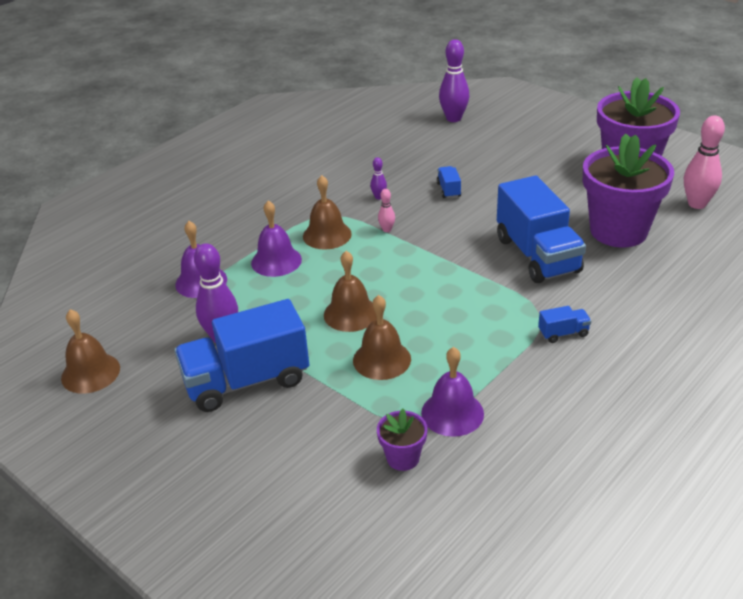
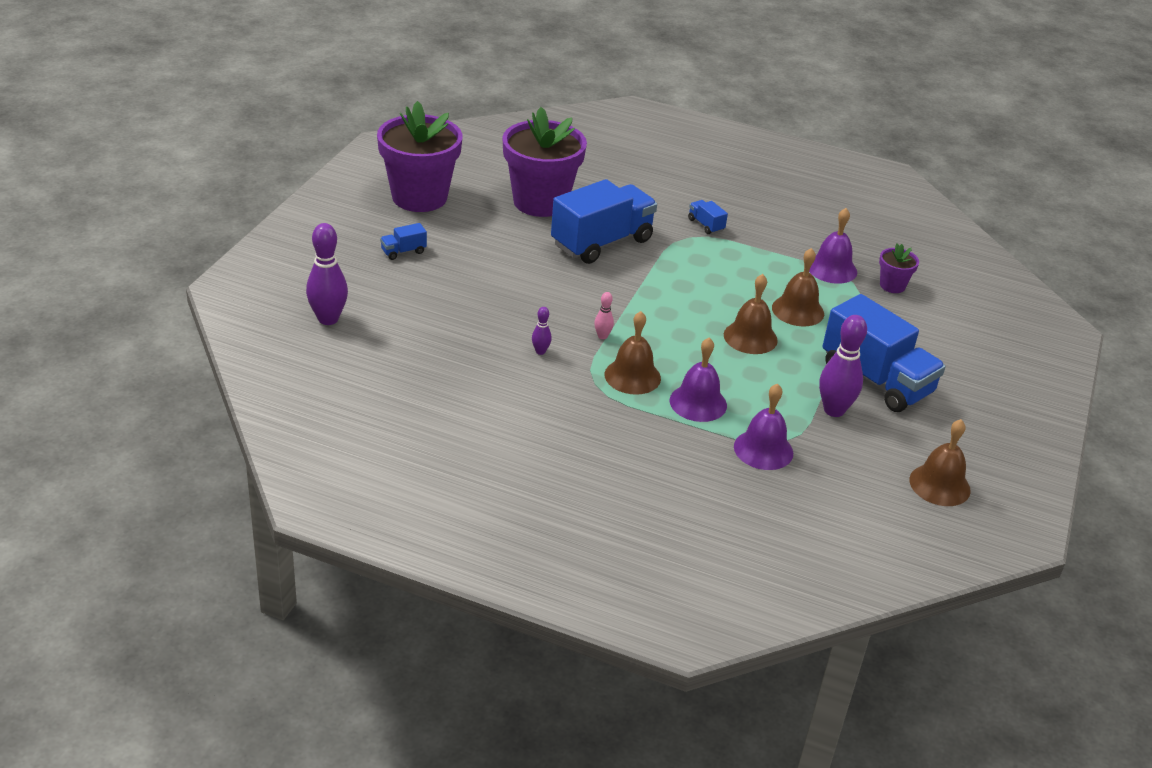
camera: 115 degrees left, 0 degrees up
blue truck [437,166,461,198] -> blue truck moved to [380,223,427,260]
pink bowling pin [684,115,725,209] -> none

